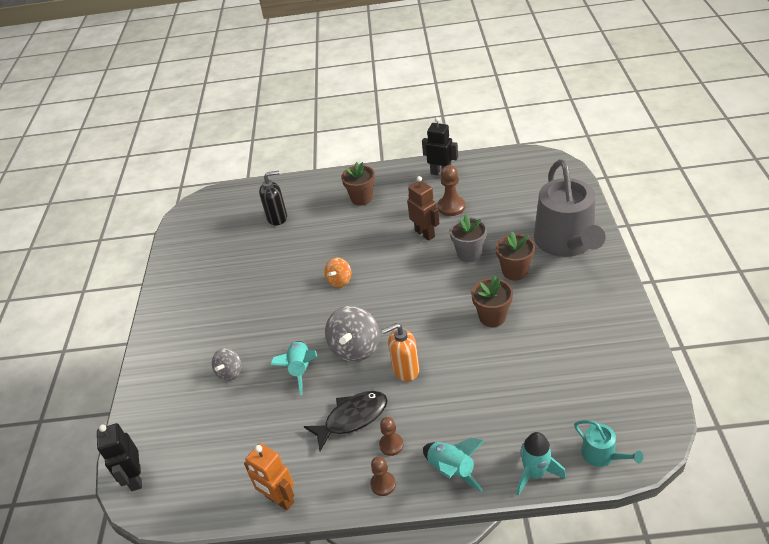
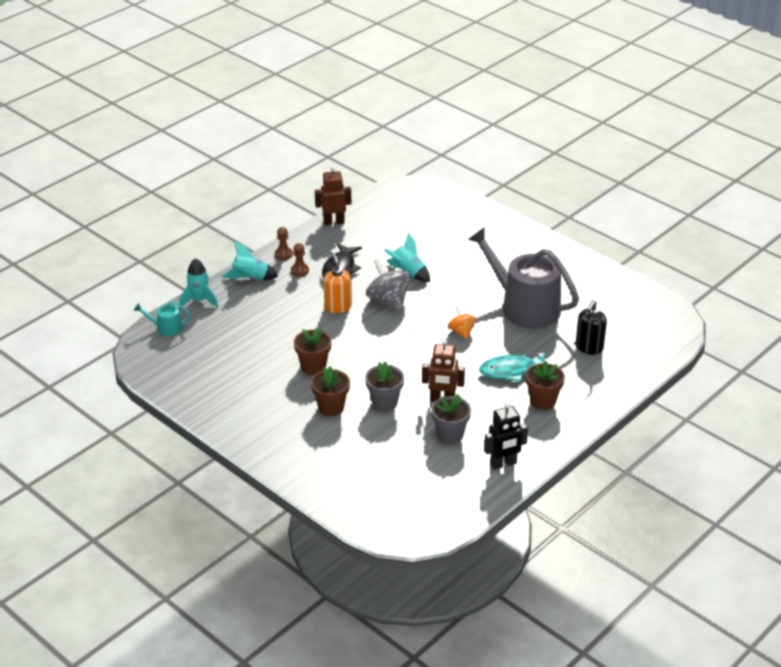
camera: 130 degrees right, 5 degrees down
black robot [97,423,142,491] -> none
grey spinning top [212,348,242,381] -> none
orange robot [244,443,294,510] -> brown robot [315,165,352,225]
orange soap dispenser [382,323,419,381] -> orange soap dispenser turned 45 degrees counterclockwise [324,252,352,314]
brown pawn [437,165,465,216] -> grey flower pot [431,394,471,444]
grey watering can [534,159,606,257] -> grey watering can moved to [468,227,579,329]
none -> turquoise fish [479,352,545,382]

